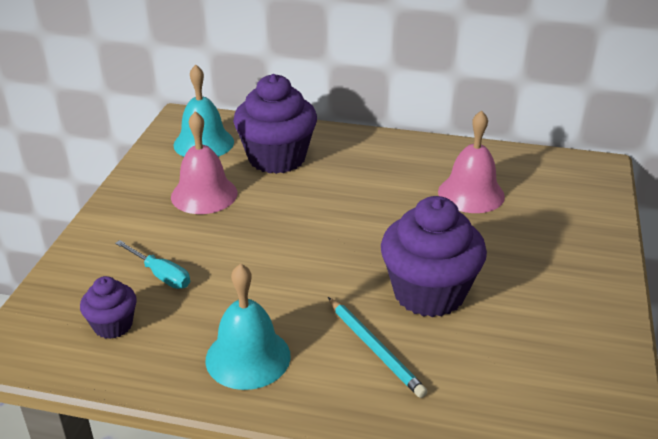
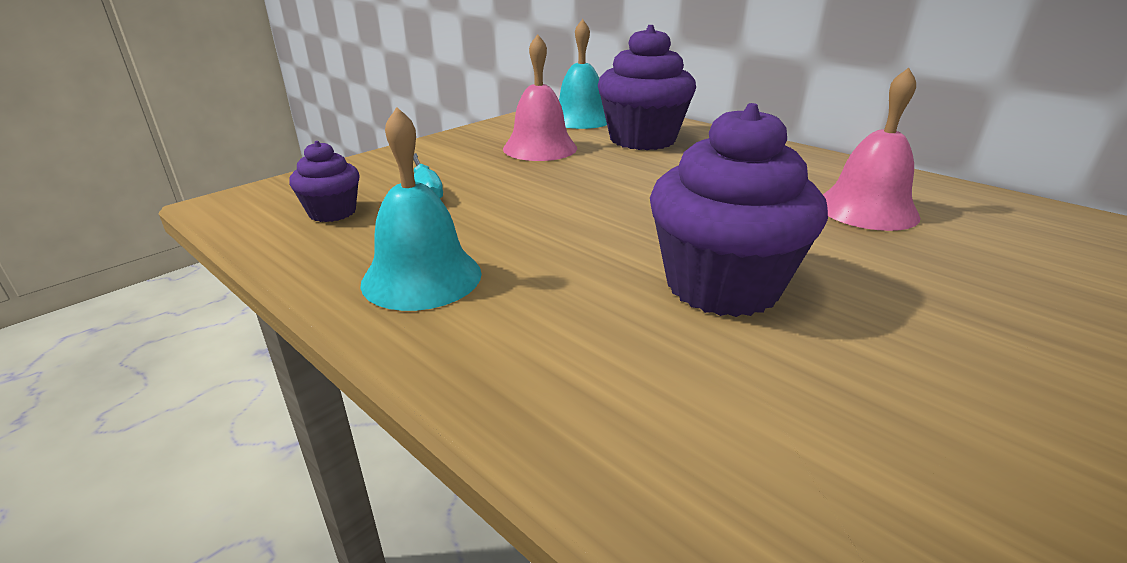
camera: 30 degrees right, 5 degrees down
turquoise pencil [328,297,427,398] -> none

